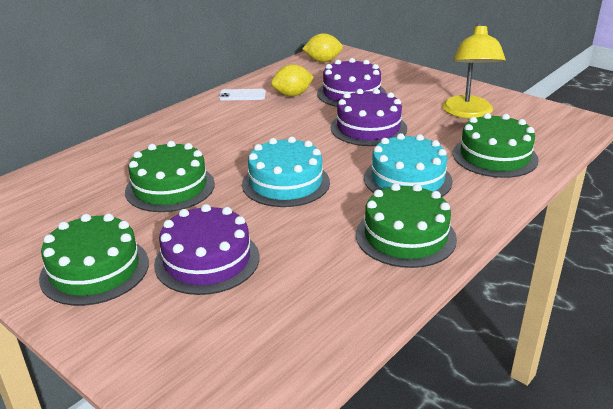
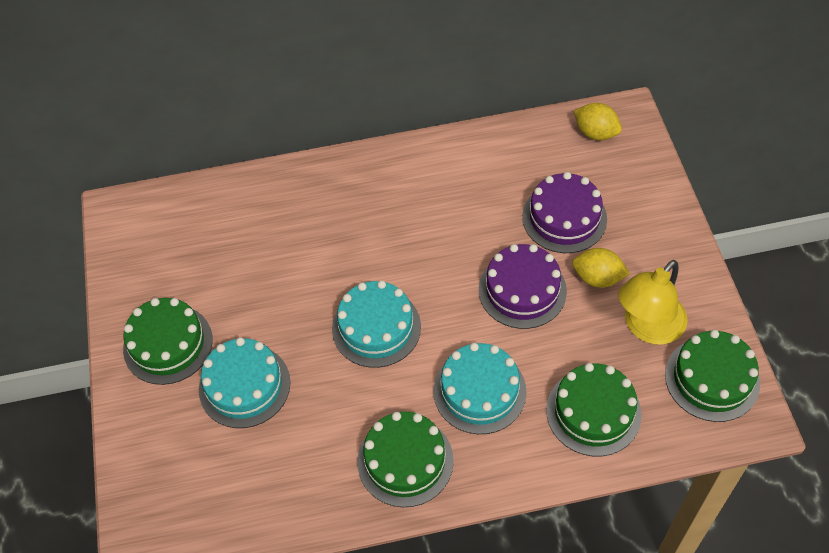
camera: 40 degrees right, 25 degrees up
green cake [125,141,215,212] -> green cake moved to [665,330,760,422]
purple cake [154,204,259,295] -> turquoise cake [199,337,290,428]
white phone [219,89,266,100] -> none
yellow lemon [271,64,314,96] -> yellow lemon moved to [572,248,630,288]

